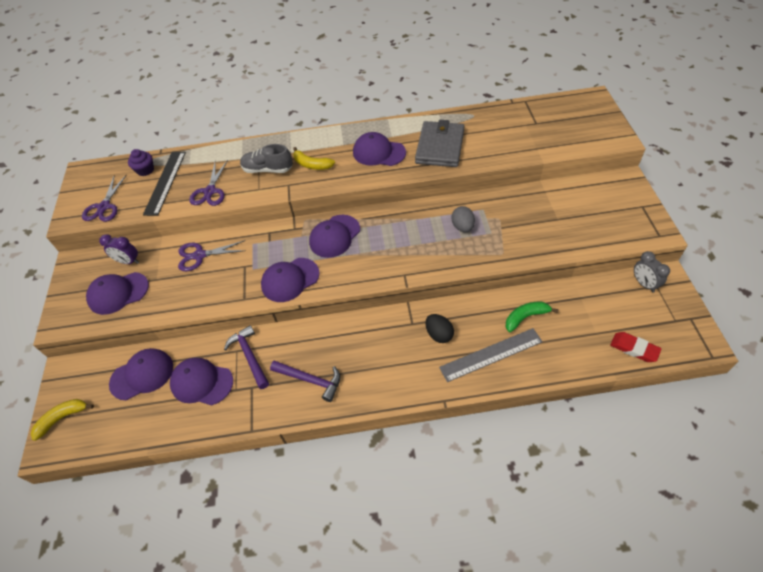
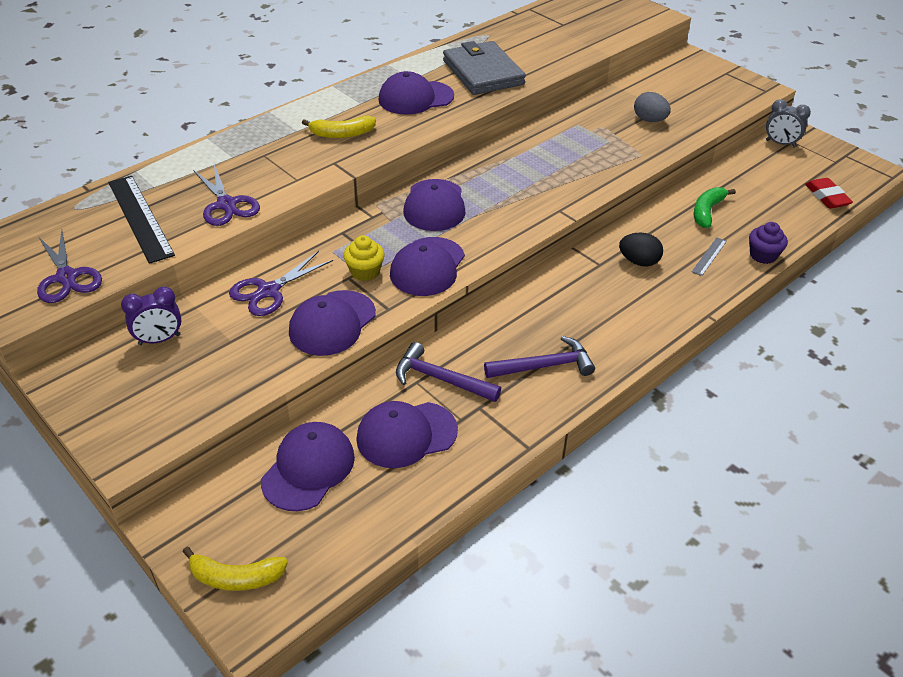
camera: 40 degrees left, 10 degrees down
yellow banana [31,399,94,441] -> yellow banana turned 105 degrees counterclockwise [183,547,288,591]
purple cap [86,272,149,315] -> purple cap moved to [289,290,376,356]
purple cupcake [128,149,154,176] -> purple cupcake moved to [749,222,788,264]
grey shoe [240,144,293,173] -> none
grey ruler [439,328,543,382] -> grey ruler [692,237,727,276], size x0.48
grey egg [451,206,475,232] -> grey egg moved to [634,92,671,122]
red eraser [610,332,662,362] -> red eraser turned 75 degrees clockwise [805,178,853,209]
none -> yellow cupcake [343,235,385,281]

